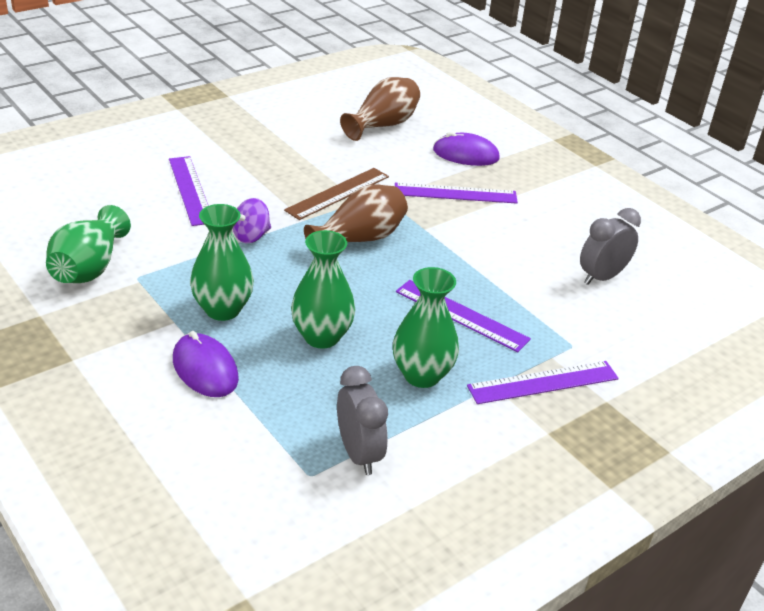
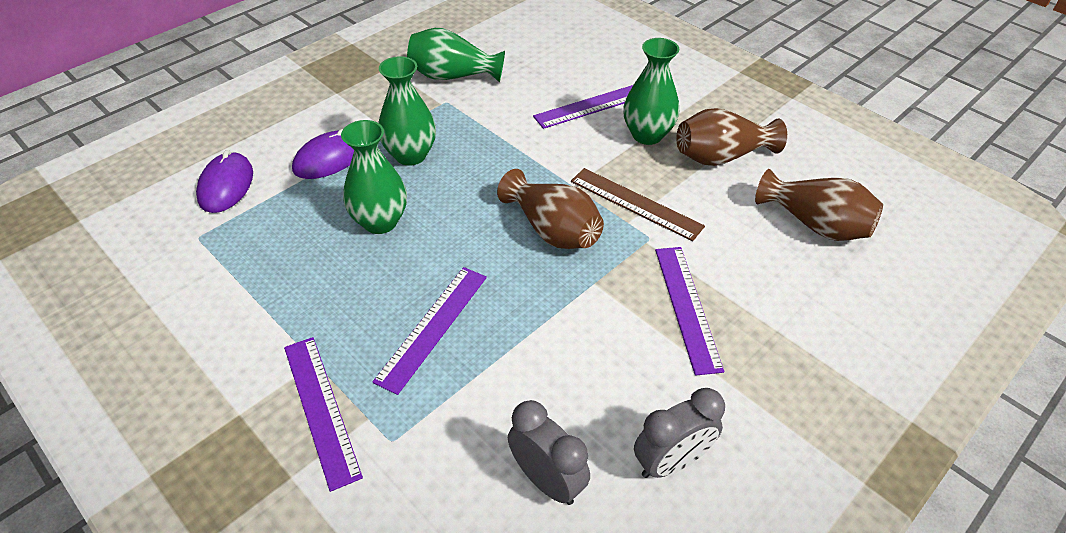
camera: 85 degrees right, 10 degrees up
purple spinning top [233,198,271,243] -> none
grey clock [337,366,388,475] -> grey clock moved to [634,388,725,478]
green vase [393,267,459,388] -> green vase moved to [623,38,679,145]
purple mouse [433,132,500,166] -> purple mouse moved to [196,150,253,213]
none -> brown vase [676,108,787,166]

